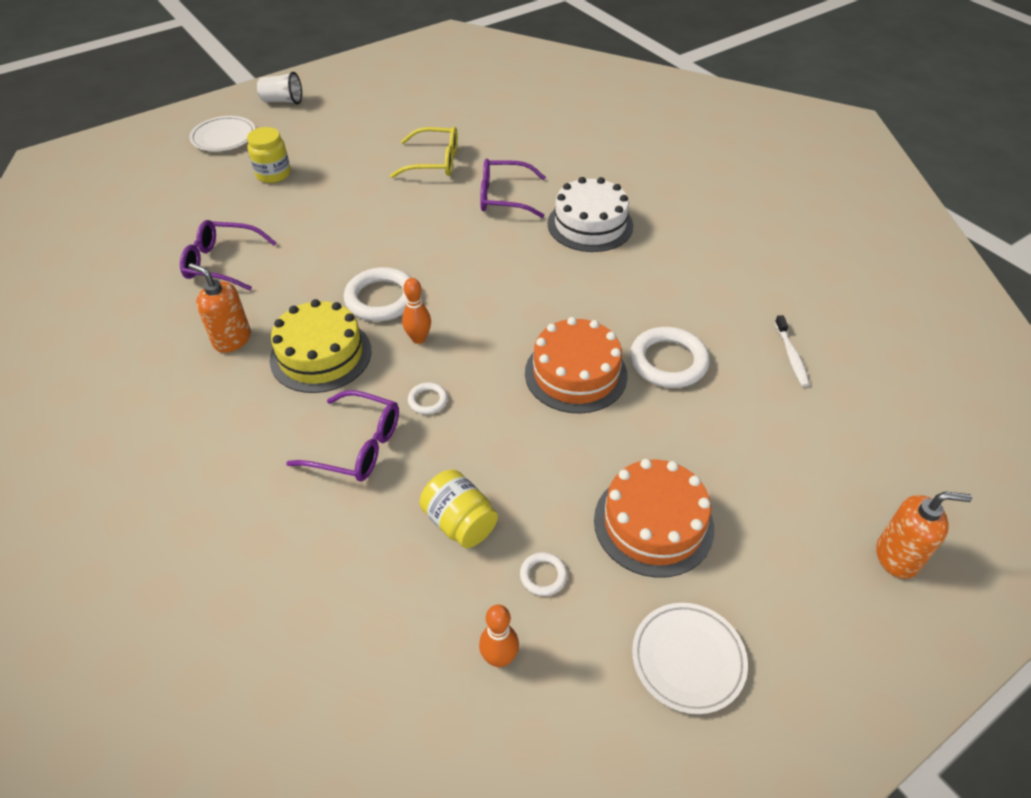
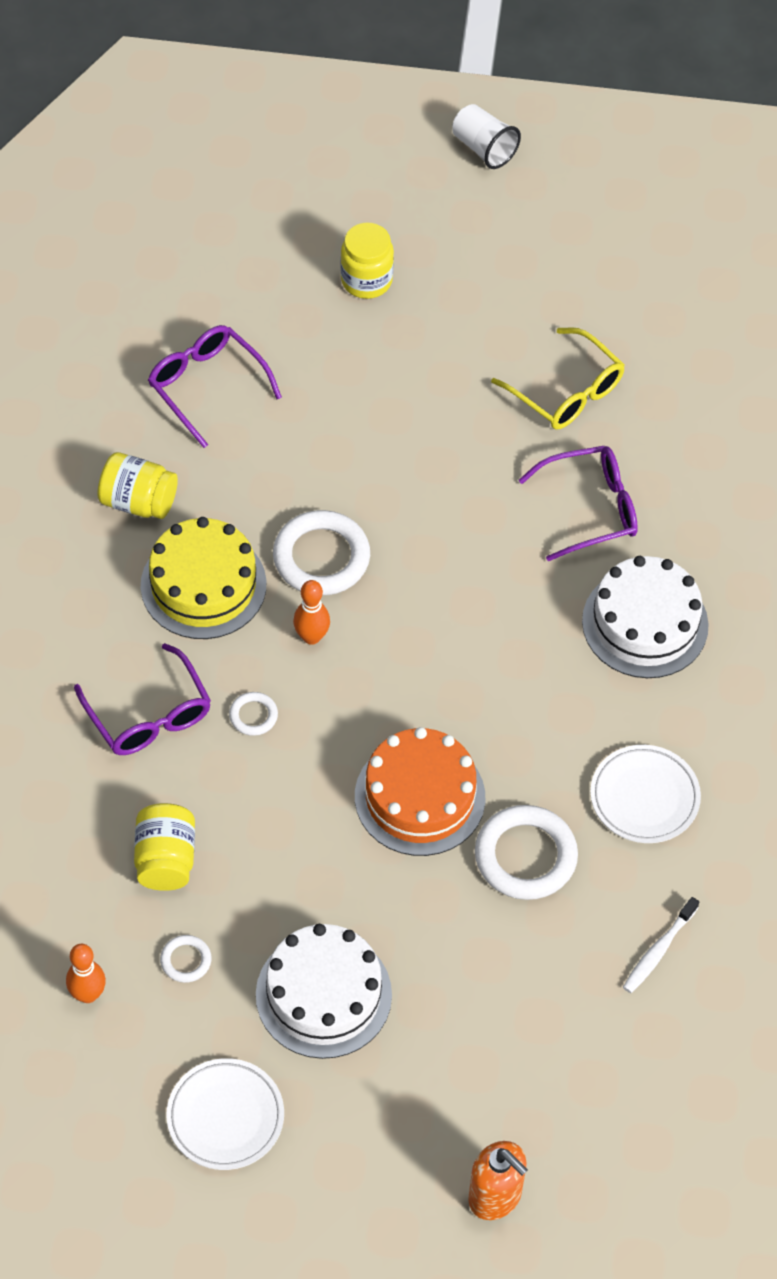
camera: 40 degrees right, 10 degrees up
white plate [189,116,255,151] -> white plate moved to [590,745,701,843]
orange soap dispenser [189,263,251,353] -> yellow jar [97,452,178,519]
purple glasses [480,159,546,218] -> purple glasses turned 120 degrees clockwise [519,446,638,561]
orange cake [594,459,714,578] -> white cake [256,924,392,1059]

